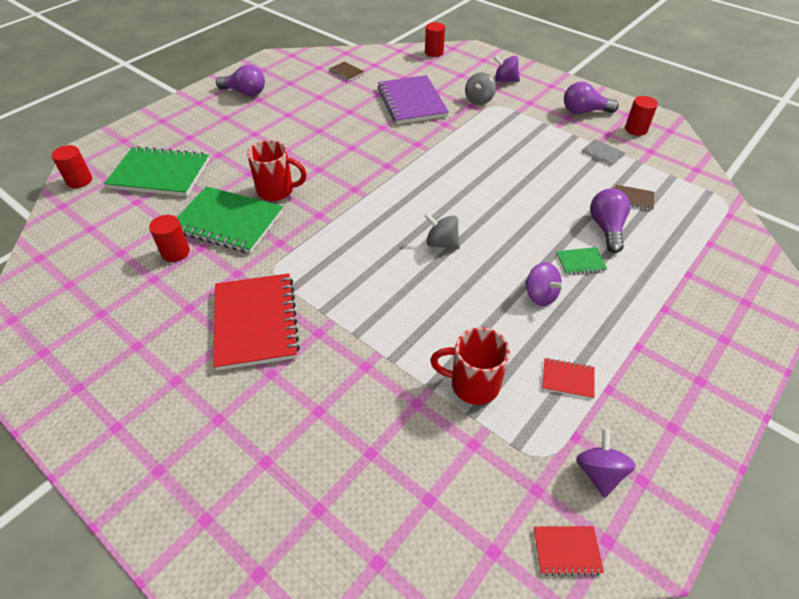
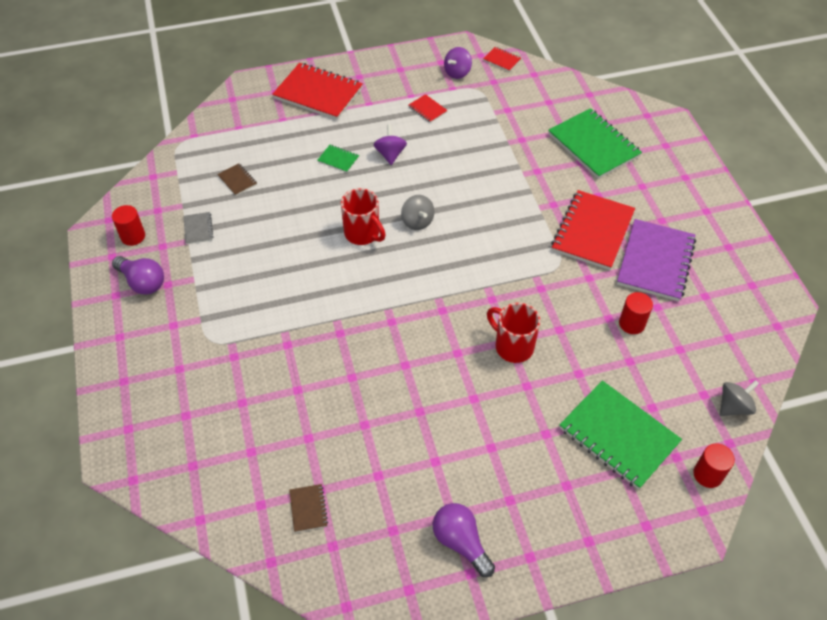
camera: 145 degrees left, 5 degrees up
green notebook [177,186,283,253] -> green notebook moved to [548,108,642,179]
purple notebook [377,75,449,124] -> purple notebook moved to [617,219,696,301]
red cylinder [425,22,445,57] -> none
red mug [430,327,510,405] -> red mug moved to [341,188,386,245]
grey spinning top [465,72,496,105] -> grey spinning top moved to [720,380,760,416]
purple spinning top [493,55,520,82] -> none
purple light bulb [590,189,630,253] -> none
none -> red notebook [272,63,363,120]

